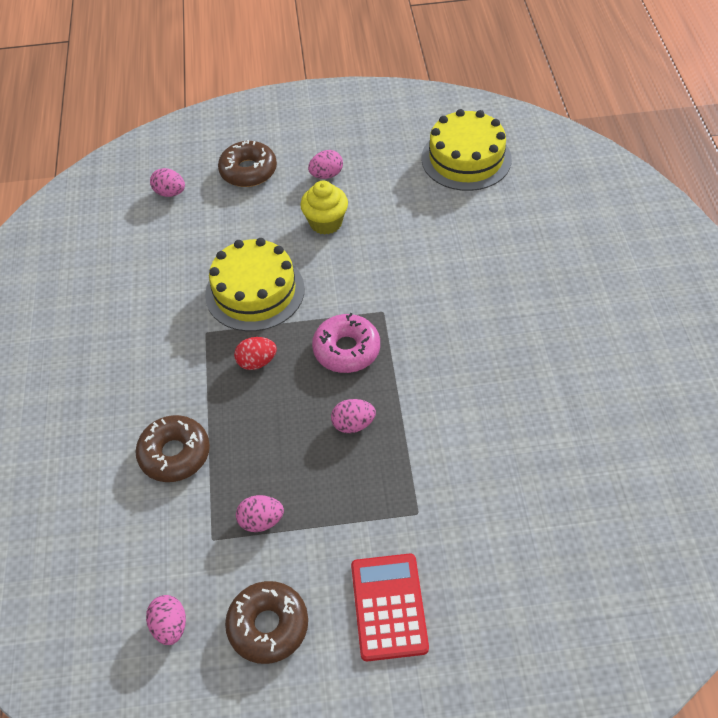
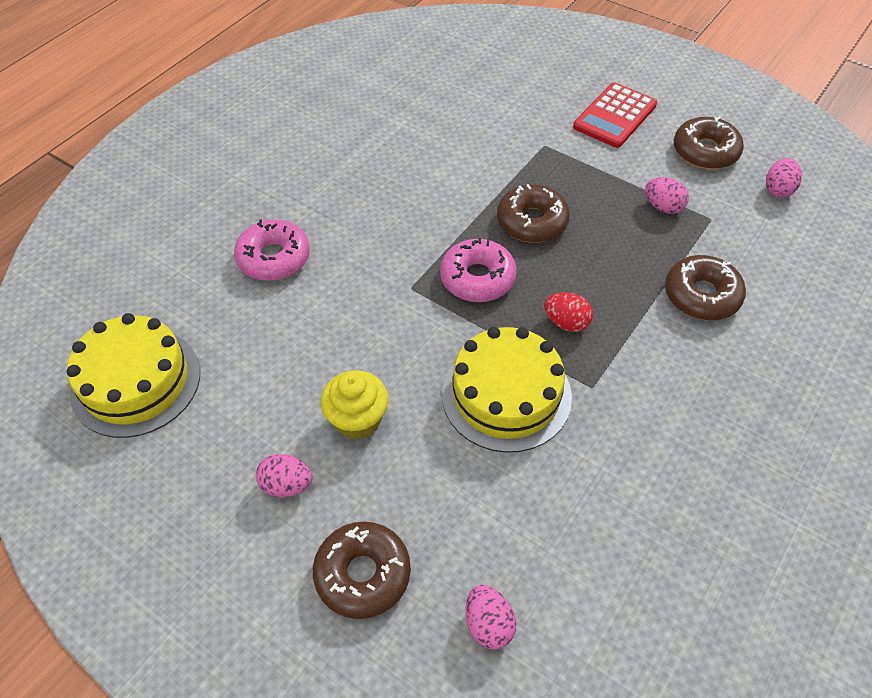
camera: 140 degrees left, 0 degrees up
pink egg [331,399,376,433] -> brown donut [497,184,570,243]
none -> pink donut [234,219,310,281]

